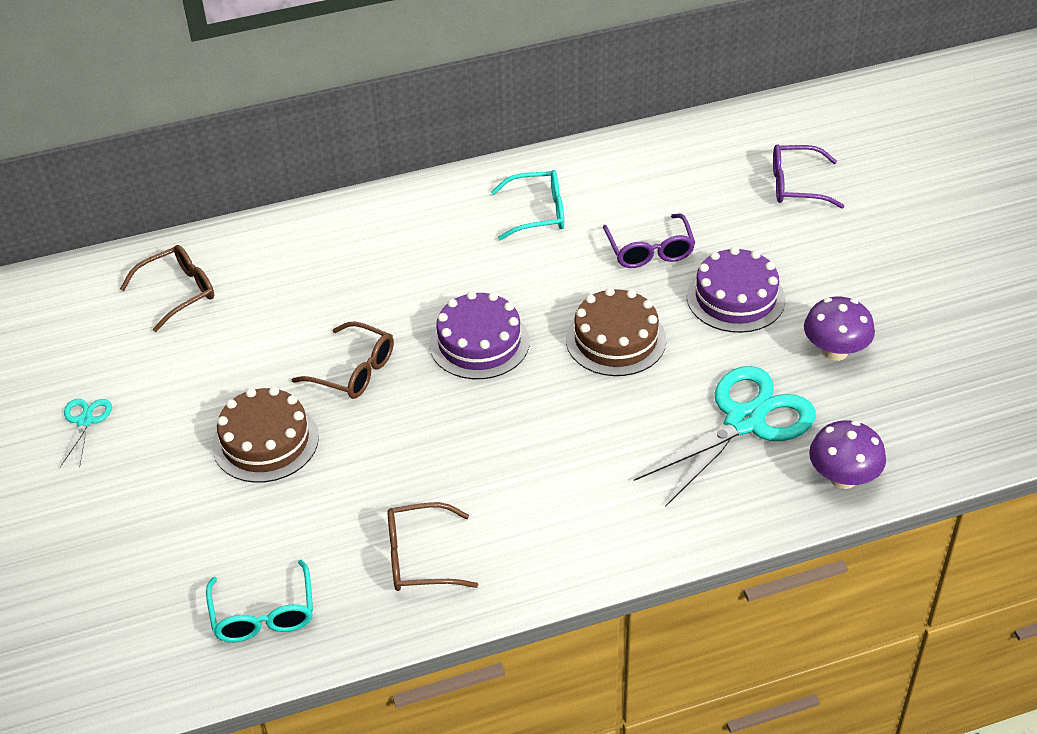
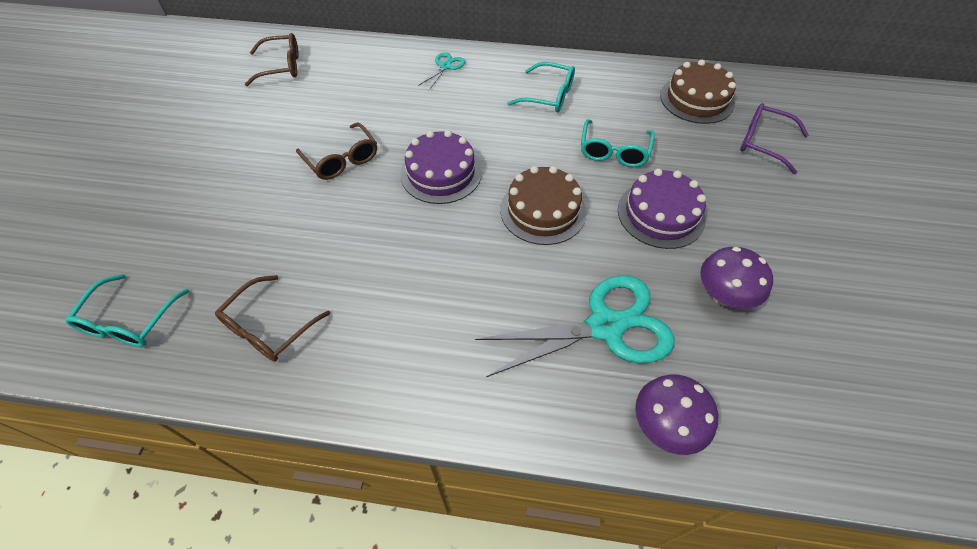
camera: 25 degrees right, 10 degrees up
turquoise scissors [60,399,112,468] -> turquoise scissors moved to [418,52,465,90]
brown cake [212,387,319,483] -> brown cake moved to [660,60,736,124]
brown glasses [388,502,478,591] -> brown glasses turned 75 degrees counterclockwise [215,275,331,362]
purple glasses [603,214,695,268] -> turquoise glasses [581,119,655,167]

